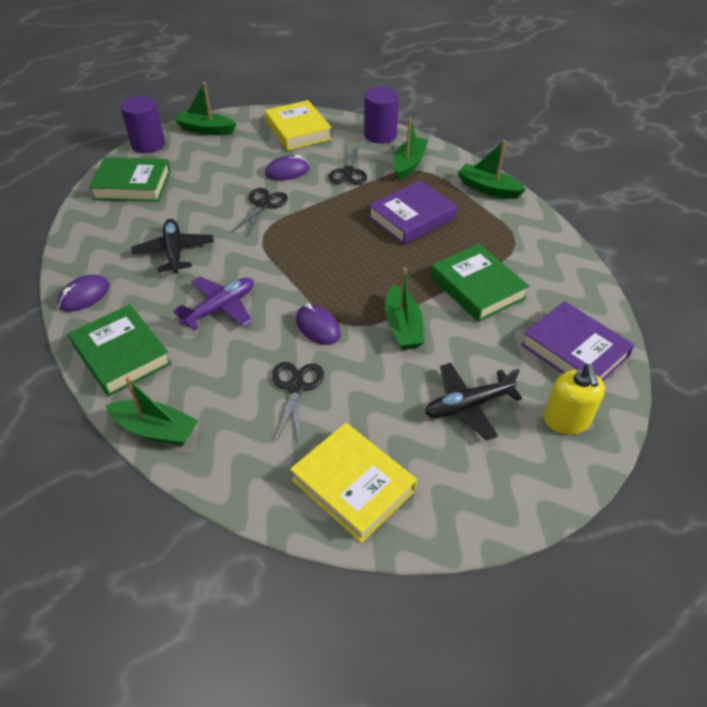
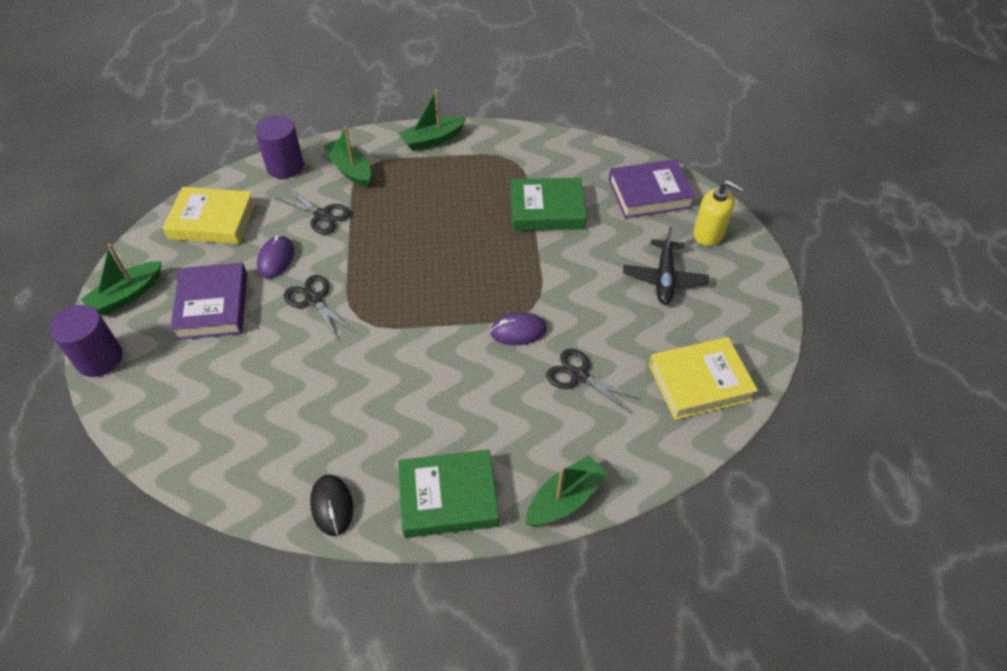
camera: 60 degrees left, 5 degrees up
purple mouse [58,275,109,312] -> black mouse [310,474,353,536]
green book [89,157,171,202] -> none
black plane [131,219,214,273] -> none
purple plane [173,277,254,331] -> none
purple book [368,180,457,245] -> purple book moved to [170,262,247,340]
green boat [385,268,425,350] -> none

